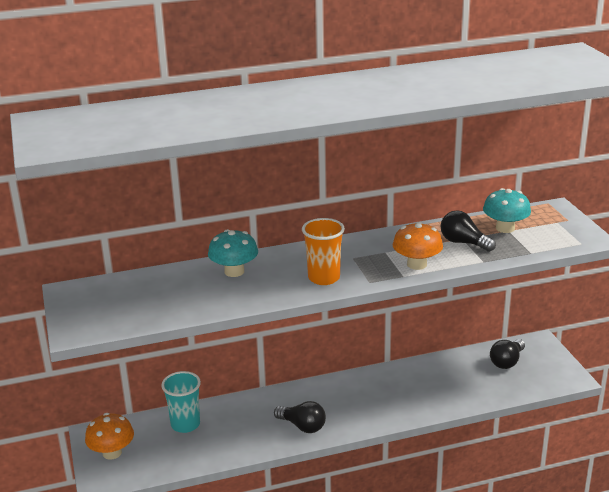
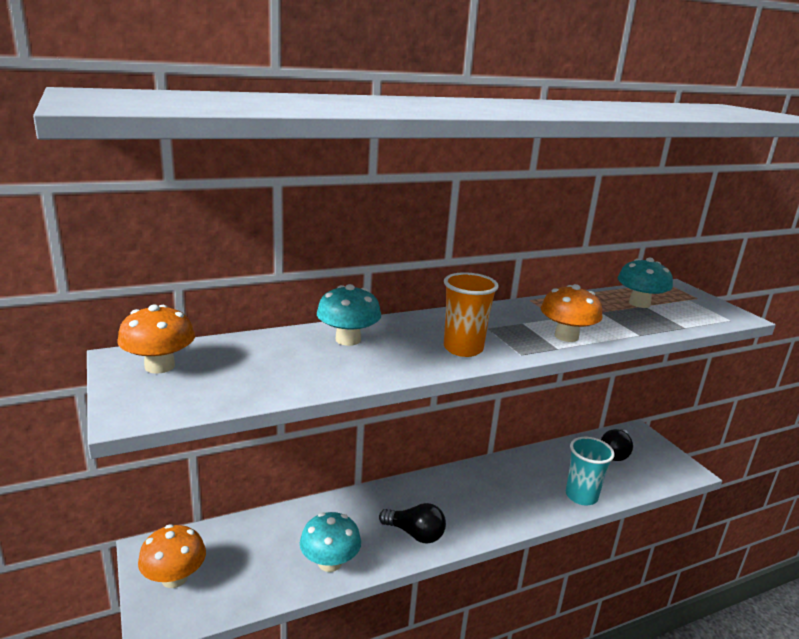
camera: 10 degrees left, 5 degrees down
turquoise cup [161,371,201,433] -> turquoise cup moved to [566,437,615,505]
black light bulb [441,210,496,252] -> none
none -> orange mushroom [117,305,195,374]
none -> turquoise mushroom [300,512,361,572]

